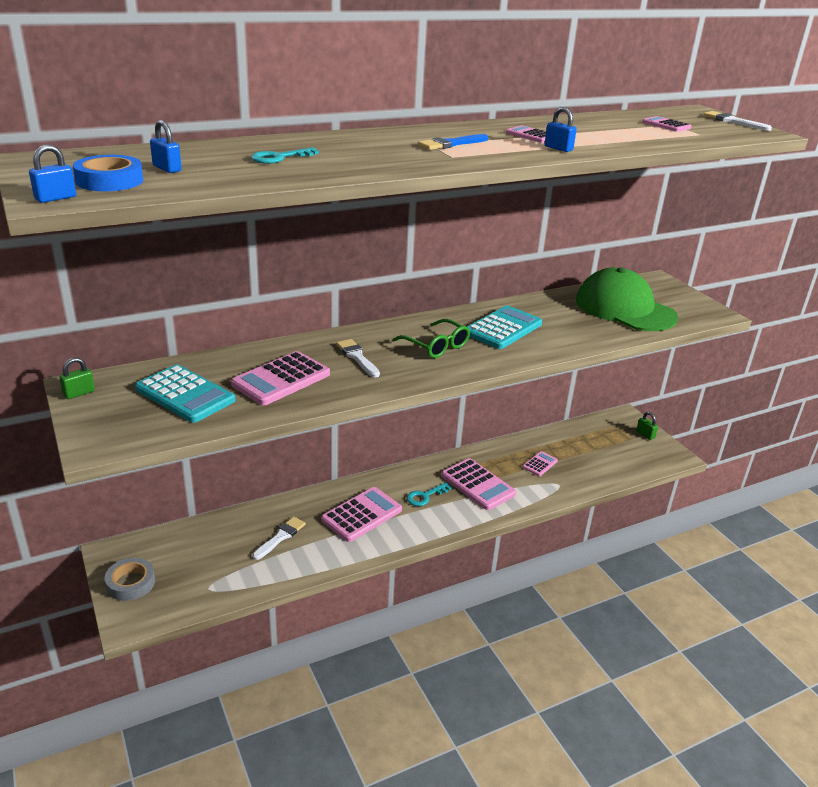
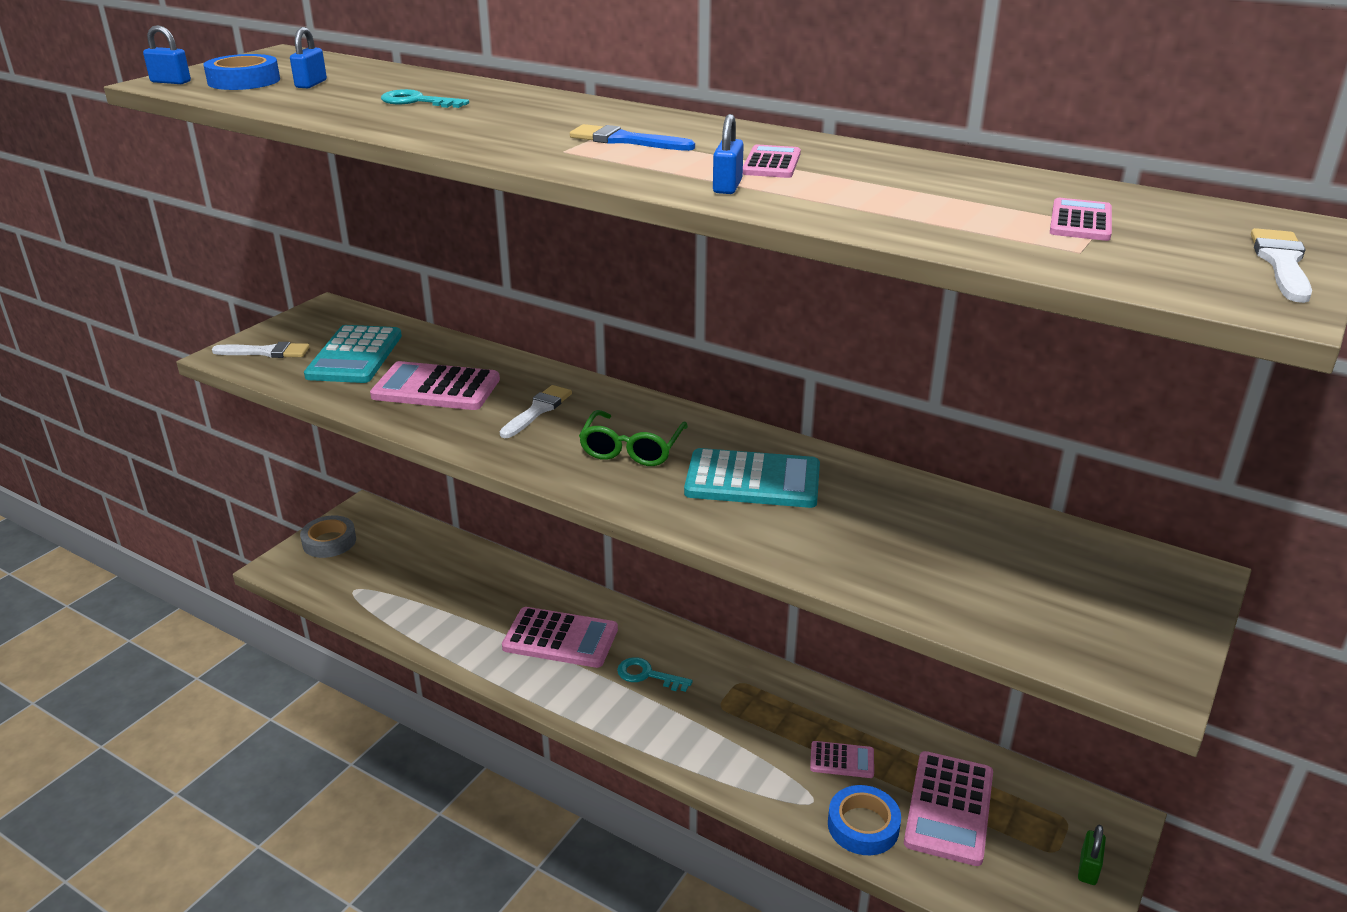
camera: 60 degrees right, 0 degrees up
green padlock [59,357,95,399] -> none
white brush [253,517,306,560] -> white brush moved to [212,342,310,358]
pink calculator [441,458,516,510] -> pink calculator moved to [904,751,993,866]
green cap [576,267,678,331] -> none
none -> blue tape [828,785,901,855]

